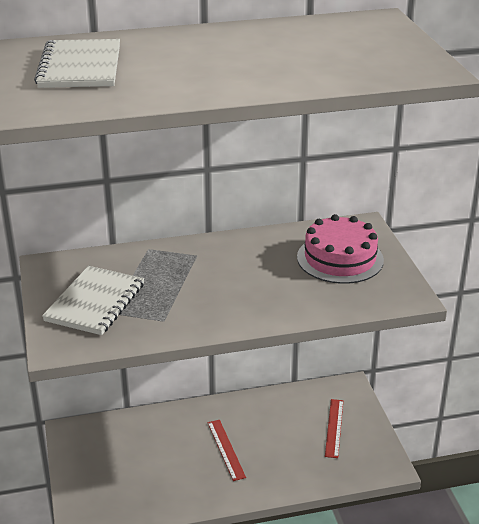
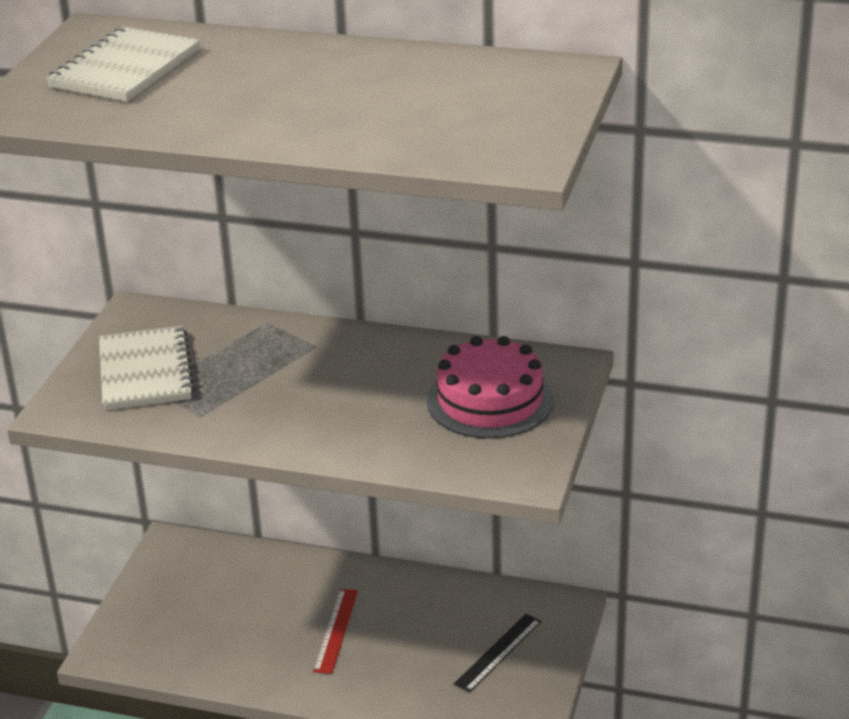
camera: 30 degrees right, 0 degrees up
white notebook [42,266,144,335] -> white notebook turned 60 degrees counterclockwise [99,325,195,410]
red ruler [325,399,343,458] -> black ruler [454,614,542,693]

